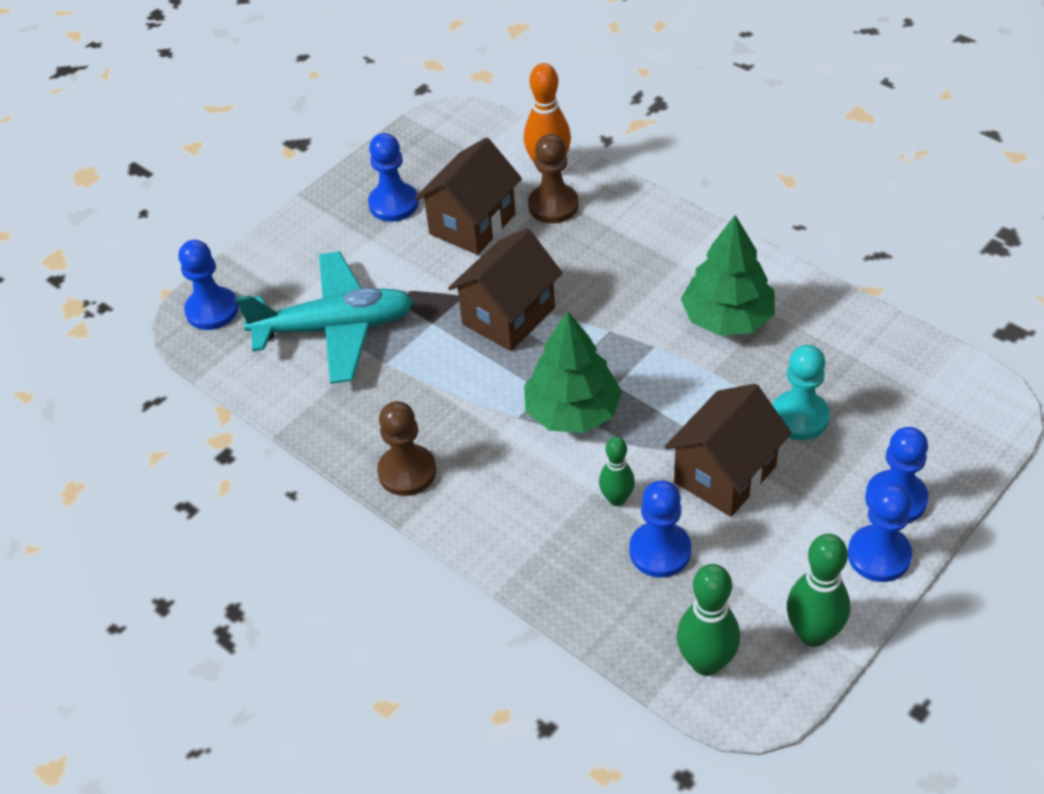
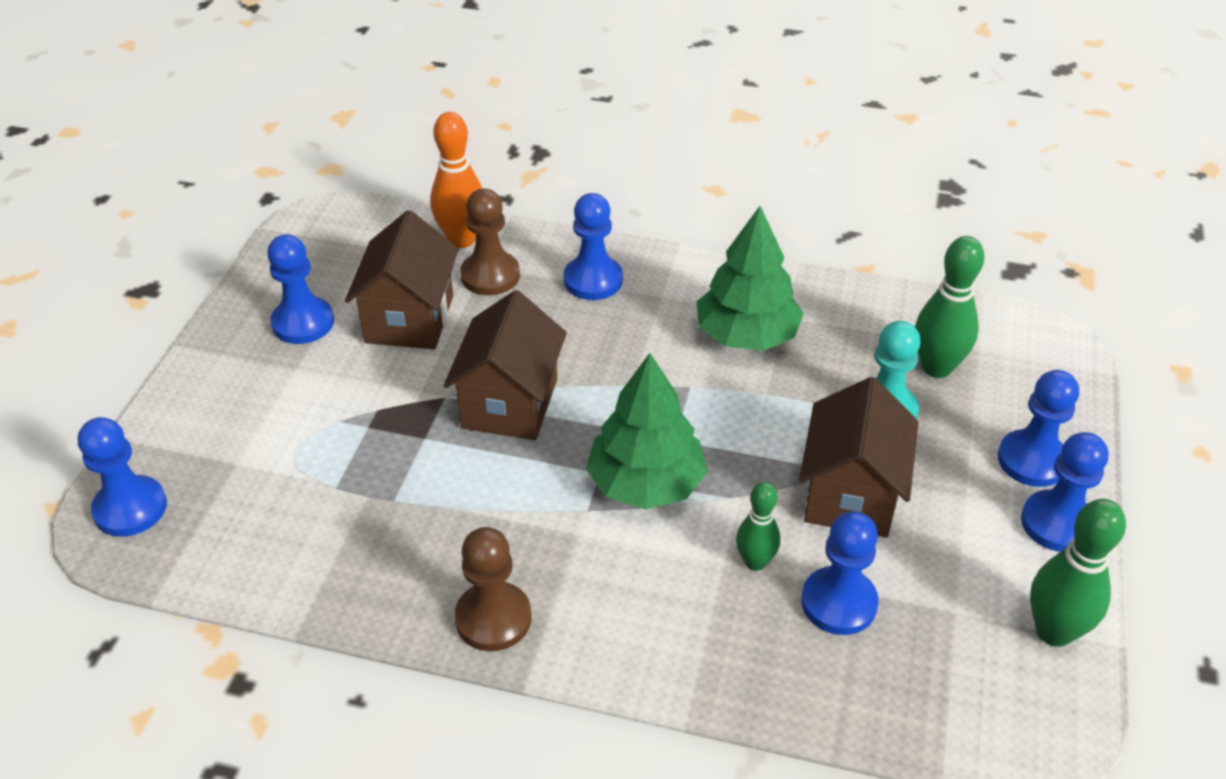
camera: 30 degrees left, 5 degrees down
turquoise plane [236,251,414,384] -> none
green bowling pin [677,564,740,676] -> green bowling pin moved to [915,236,985,378]
none -> blue pawn [564,193,623,300]

